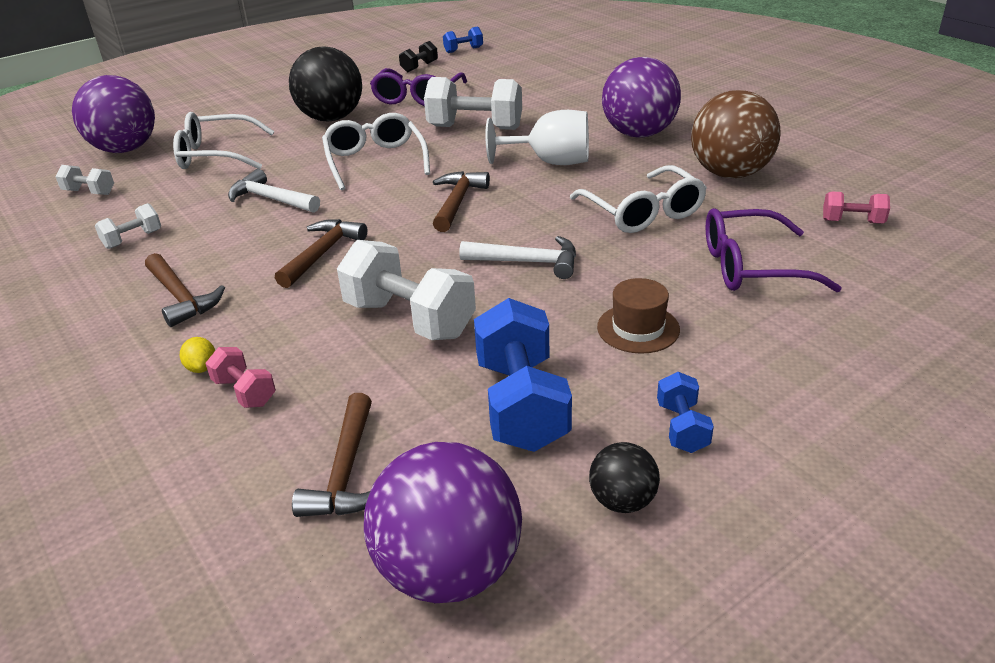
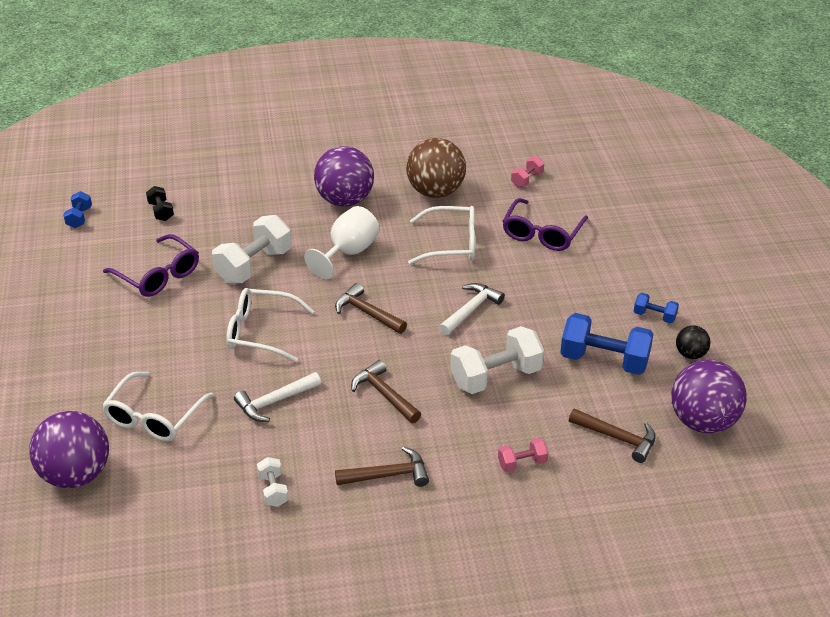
camera: 65 degrees left, 5 degrees up
white dumbbell [55,165,114,195] -> none
yellow lemon [180,337,215,373] -> none
black ball [289,46,362,121] -> none
black dumbbell [399,41,438,72] -> black dumbbell moved to [146,186,174,221]
brown hat [597,278,680,354] -> none

